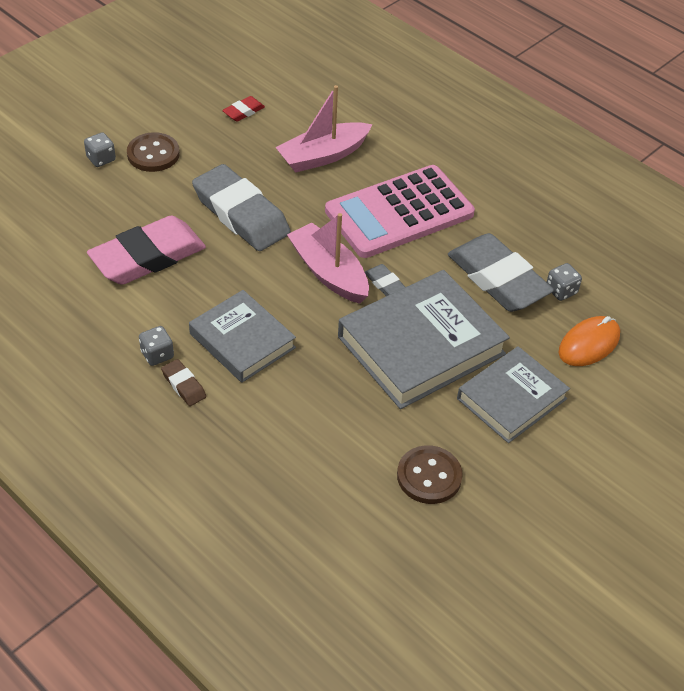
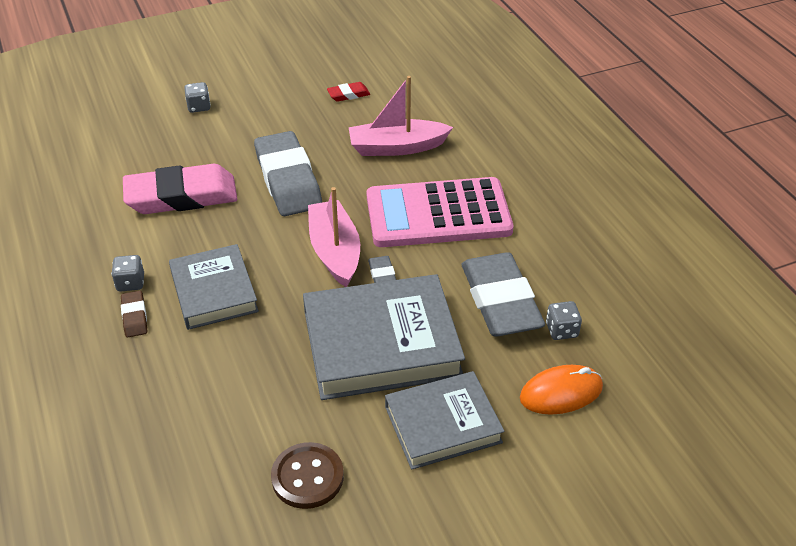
camera: 25 degrees right, 5 degrees down
brown button [127,132,180,172] -> none

